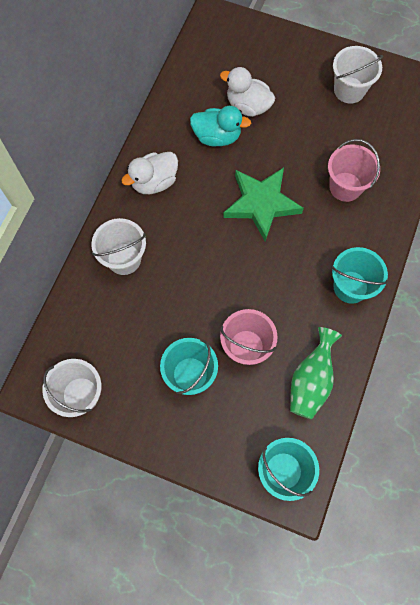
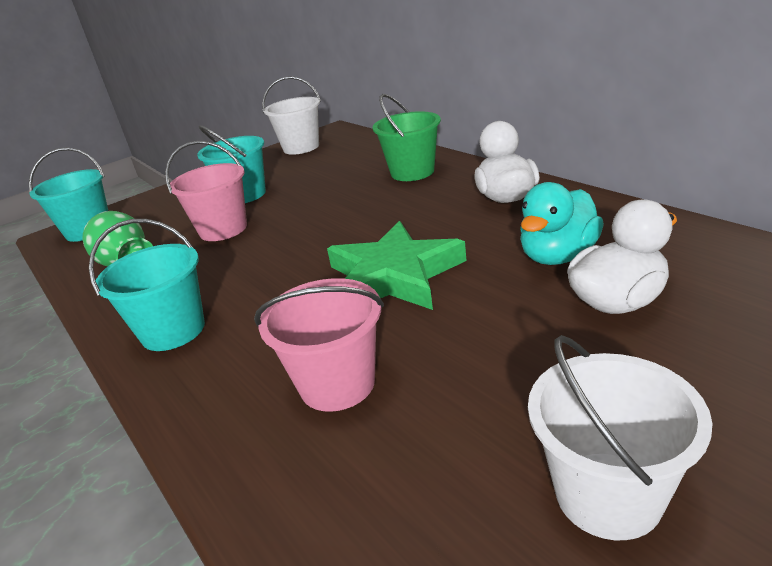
camera: 125 degrees right, 40 degrees down
white bucket [91,218,146,275] -> green bucket [373,94,441,181]

